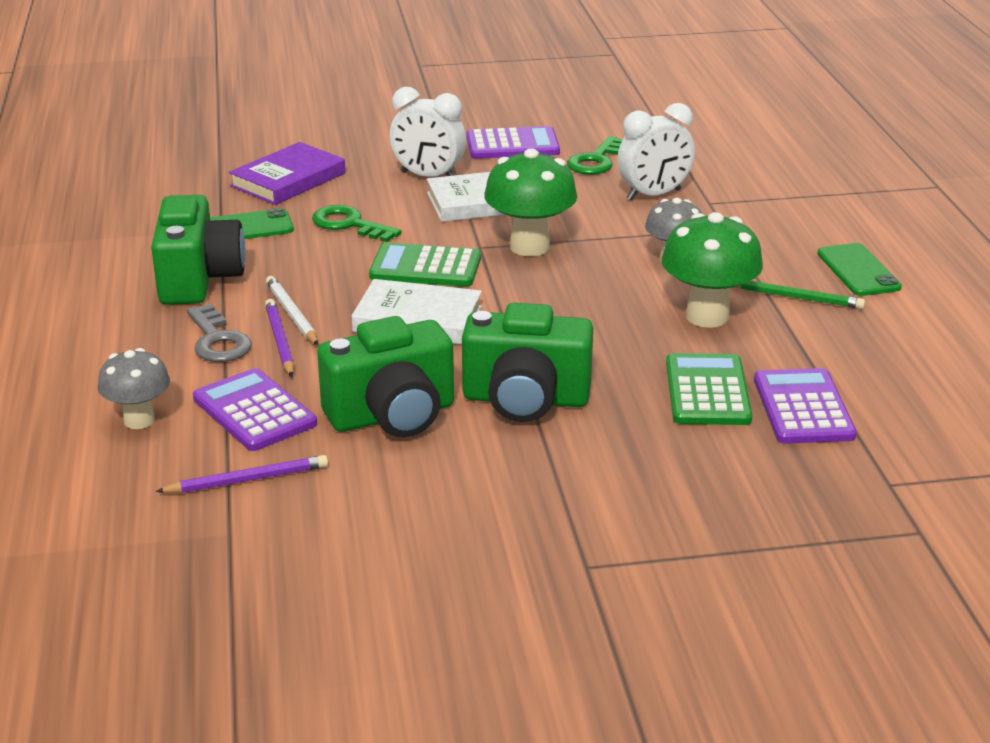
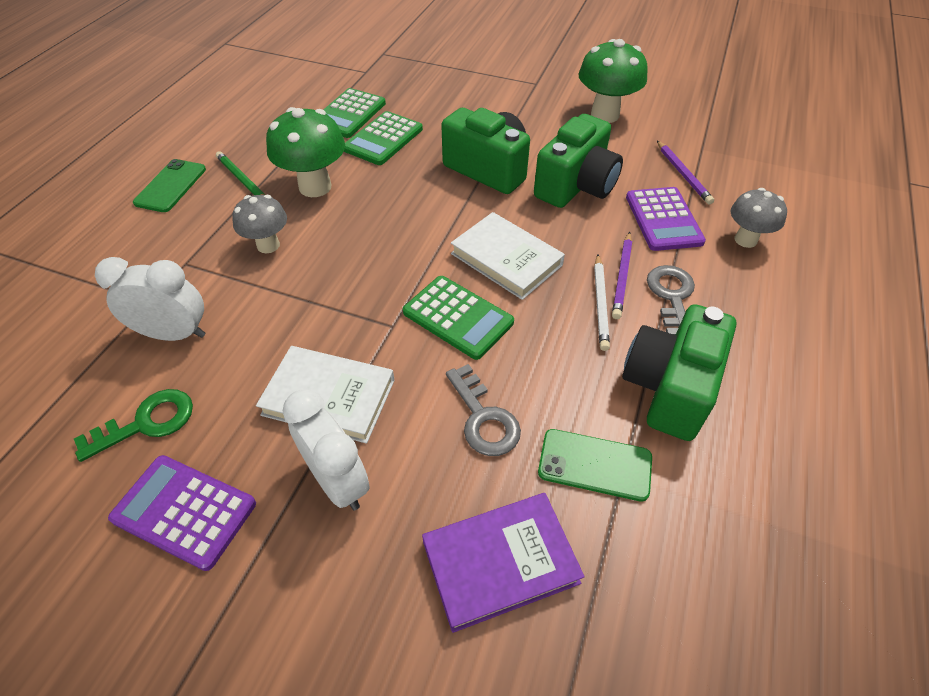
camera: 150 degrees left, 20 degrees up
purple pencil [156,455,328,493] -> purple pencil turned 120 degrees counterclockwise [657,140,714,205]
green key [312,205,401,242] -> grey key [446,364,521,456]
green camera [317,316,454,437] -> green camera turned 120 degrees clockwise [534,114,623,208]
green mushroom [484,148,577,256] -> green mushroom moved to [578,39,648,123]
purple calculator [754,368,857,444] -> green calculator [323,88,386,138]

